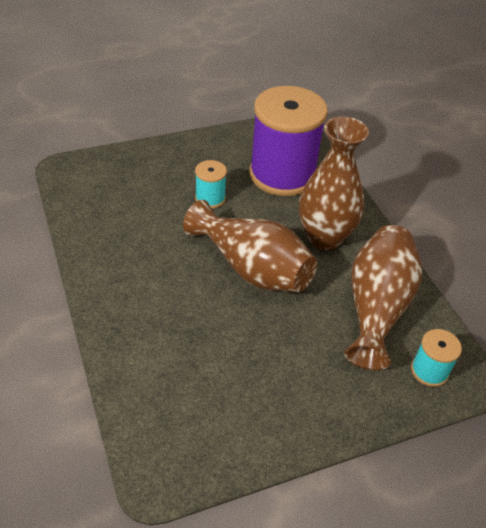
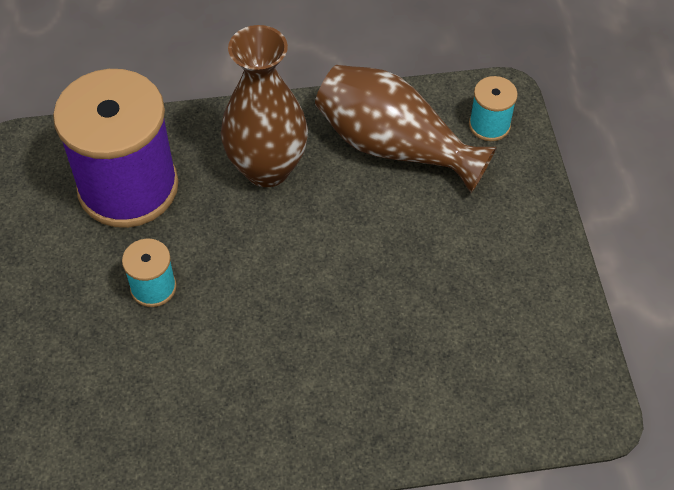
camera: 75 degrees left, 10 degrees up
brown vase [183,200,317,292] -> none

